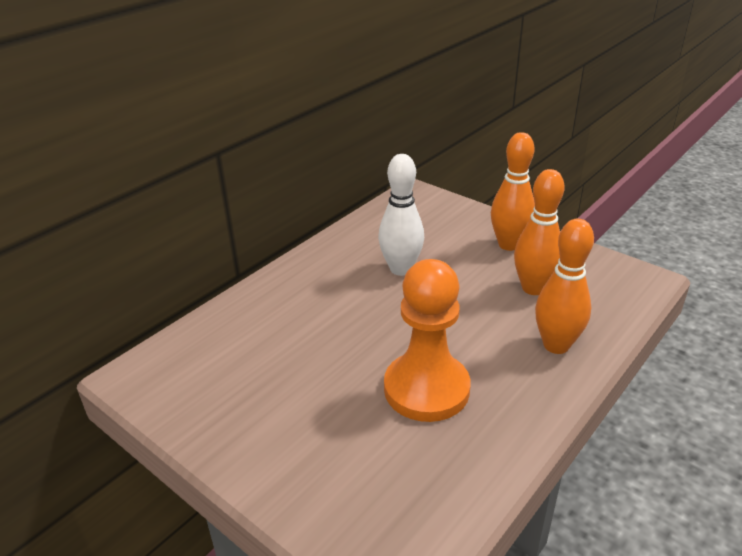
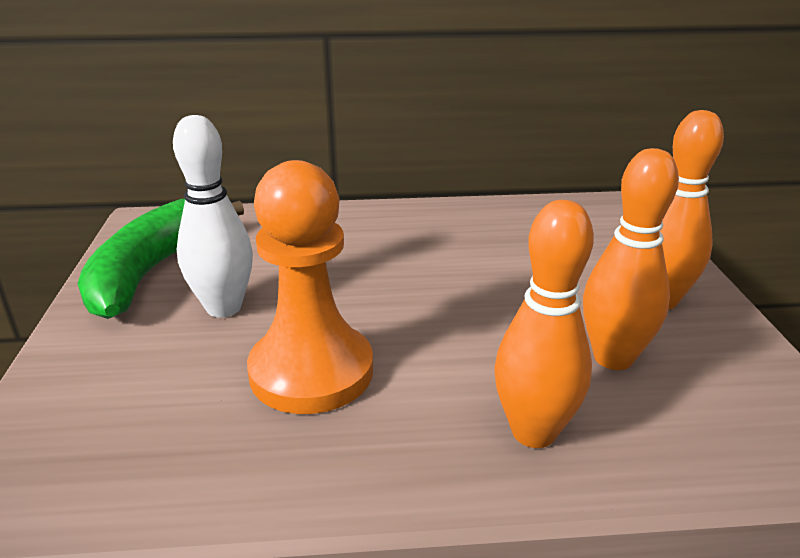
camera: 45 degrees right, 5 degrees down
white bowling pin [378,154,424,276] -> white bowling pin moved to [173,115,253,317]
none -> green banana [78,199,244,319]

